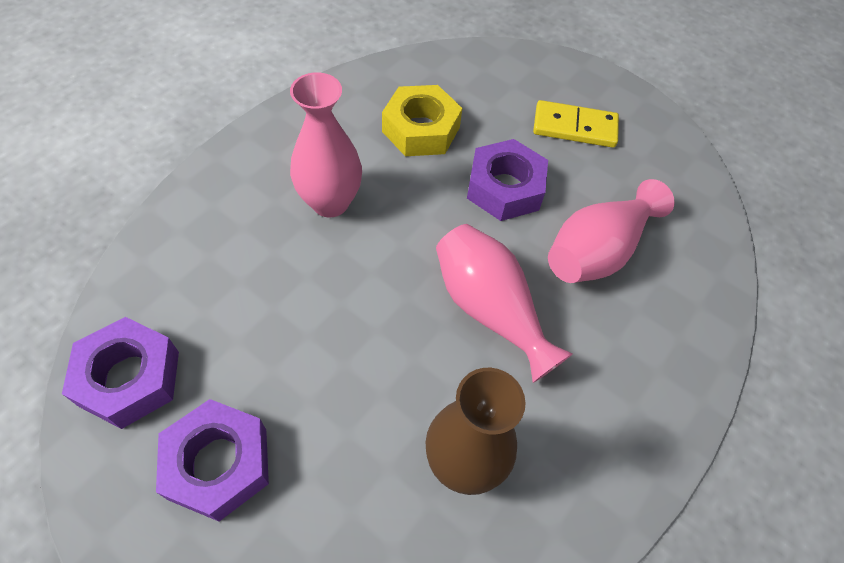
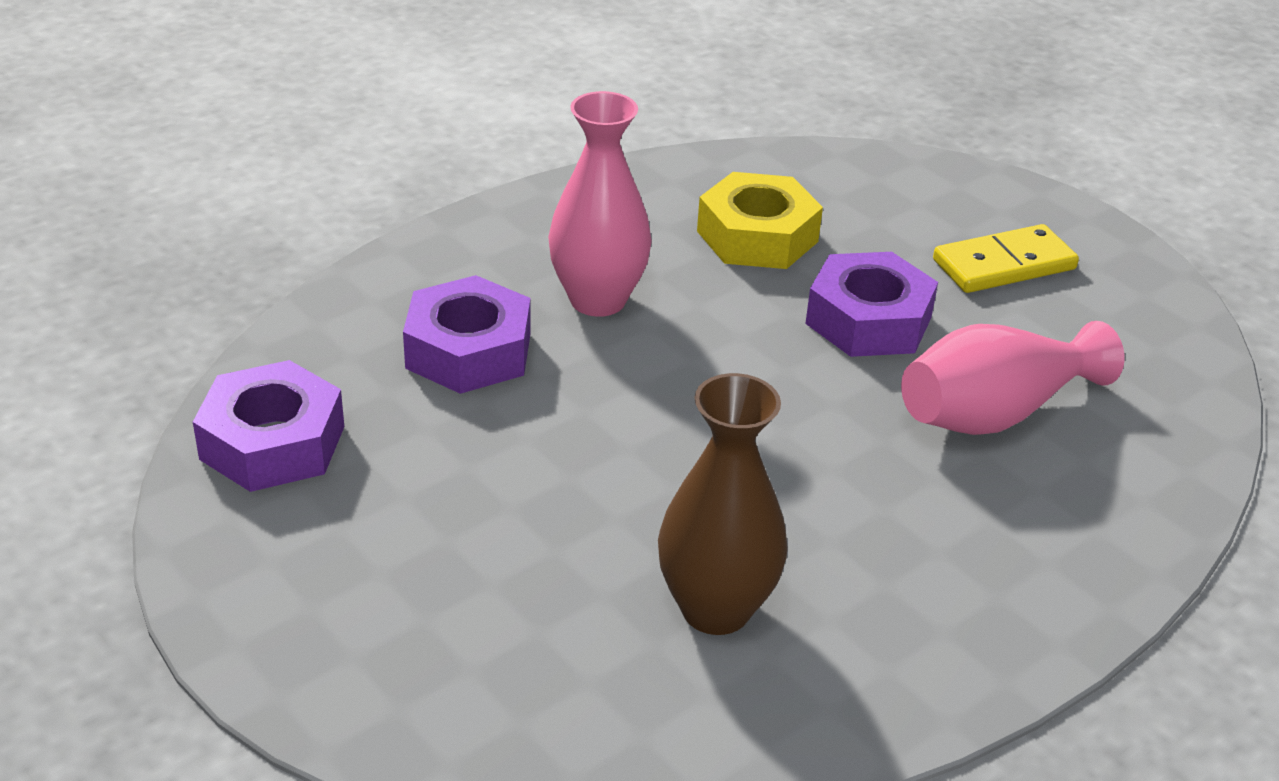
camera: 15 degrees right, 20 degrees down
purple nut [156,399,269,522] -> purple nut moved to [403,275,531,394]
pink vase [436,224,573,383] -> none
yellow domino [533,100,619,148] -> yellow domino turned 45 degrees counterclockwise [933,224,1079,293]

